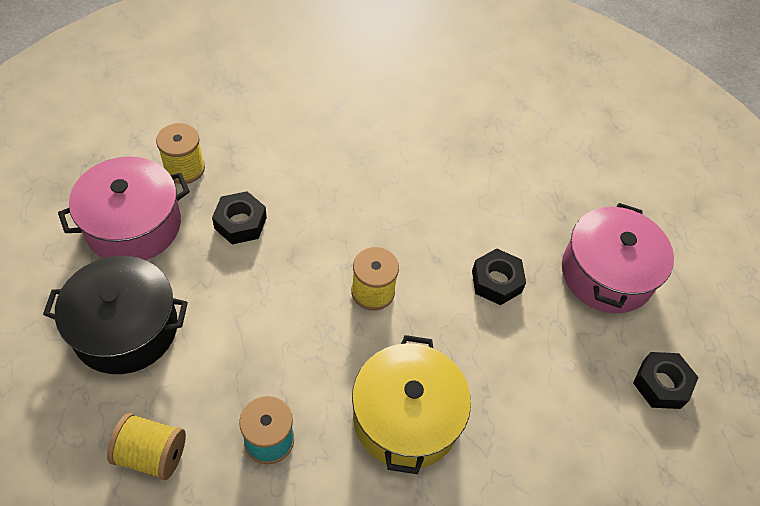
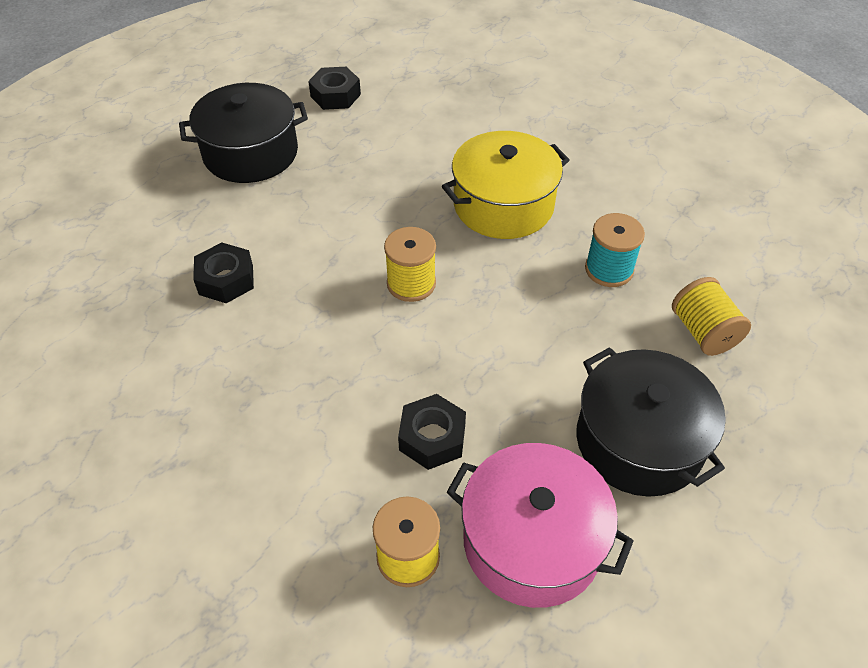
camera: 120 degrees left, 5 degrees down
black nut [472,248,526,305] -> black nut moved to [193,242,254,303]
pink pot [562,203,674,313] -> black pot [179,83,308,183]

